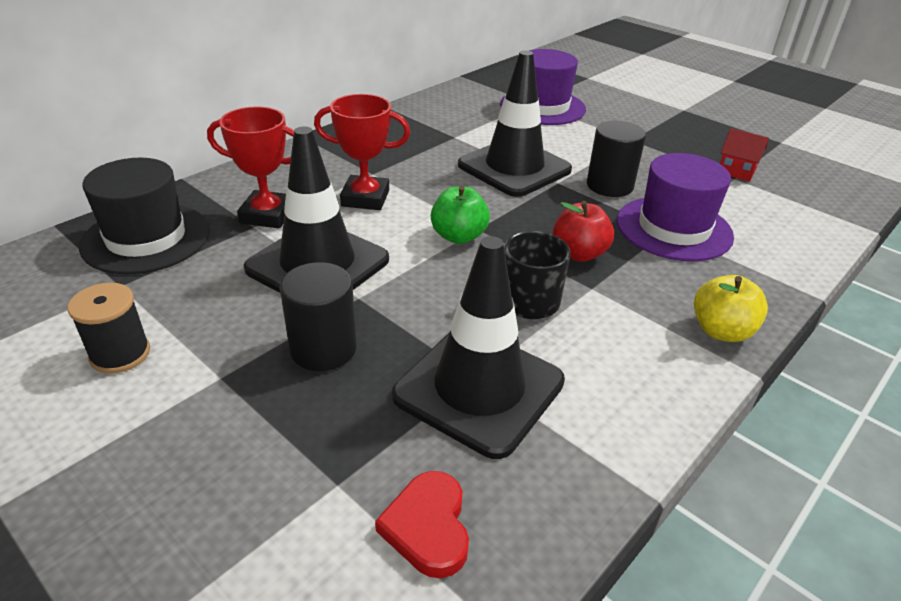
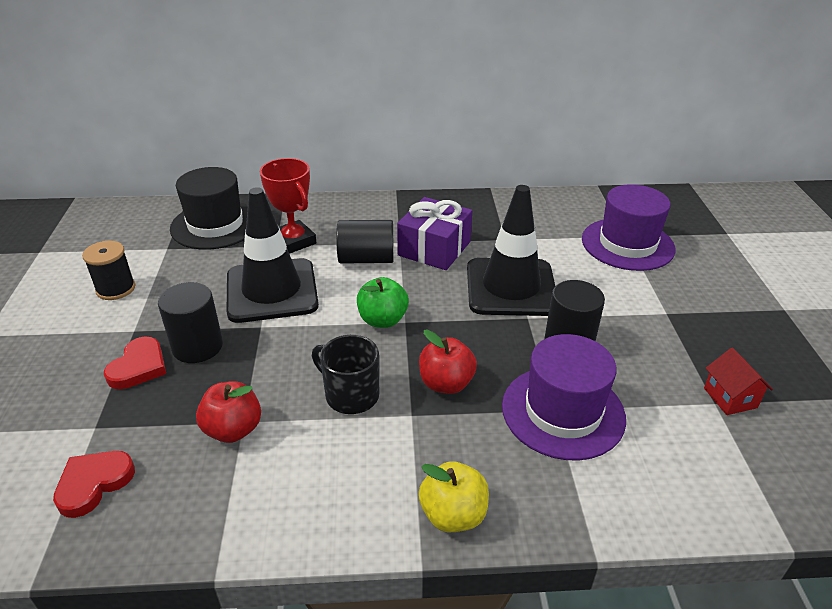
camera: 45 degrees right, 0 degrees up
red trophy [314,94,410,210] -> black cylinder [336,220,394,264]
black traffic cone [392,236,565,459] -> red apple [196,381,261,443]
none -> red heart [104,337,166,389]
none -> purple gift [397,197,472,270]

